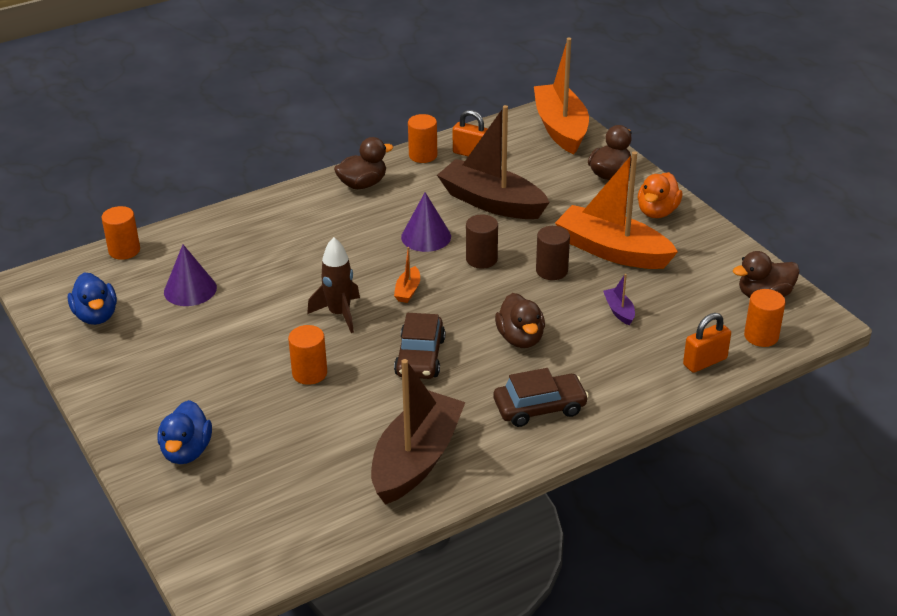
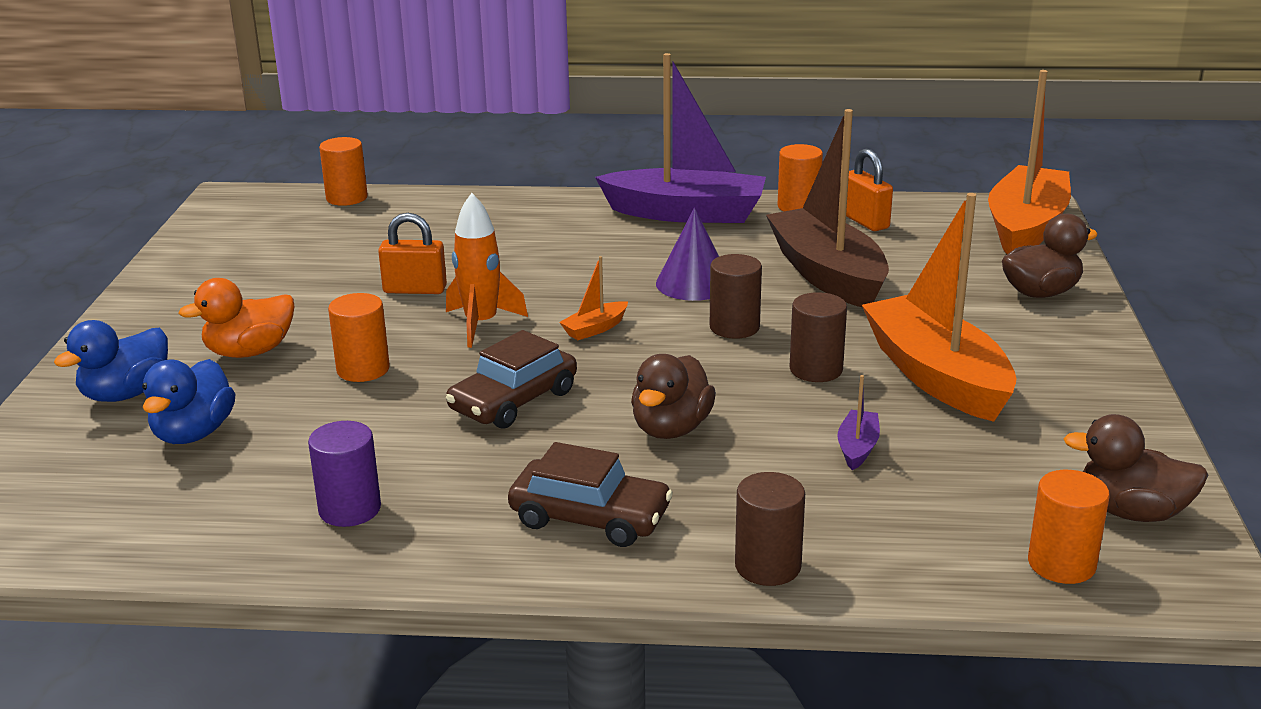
camera: 35 degrees right, 10 degrees down
blue duck [68,272,117,325] -> blue duck moved to [142,359,235,444]
purple cone [164,245,217,306] -> none
brown rocket [307,237,360,333] -> orange rocket [446,193,528,348]
brown duck [334,137,393,189] -> purple boat [595,53,766,223]
brown boat [371,359,466,505] -> purple cylinder [308,421,381,527]
orange duck [637,172,683,218] -> orange duck moved to [178,278,294,358]
orange padlock [683,313,731,373] -> orange padlock moved to [378,213,447,294]
none -> brown cylinder [735,472,805,586]

